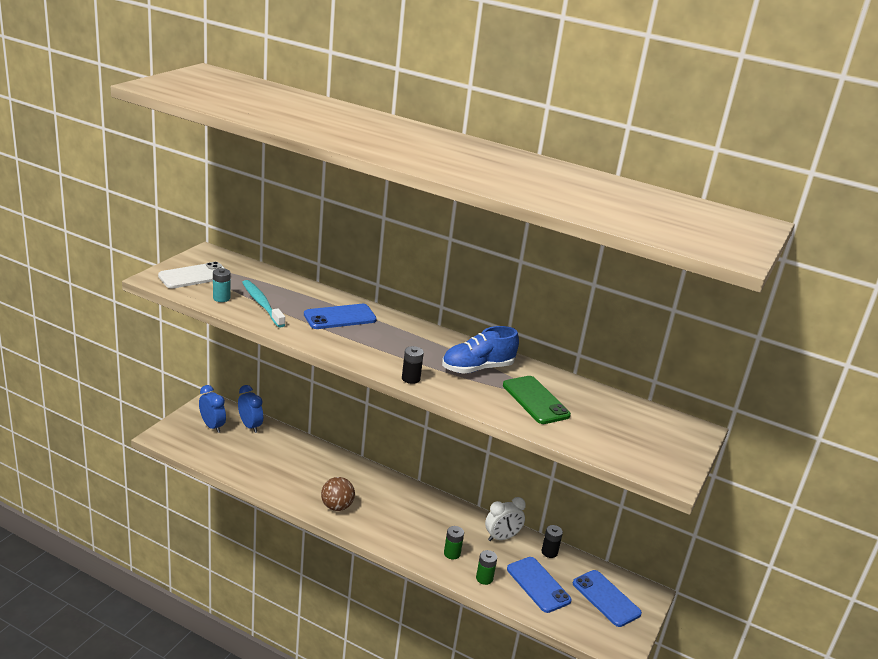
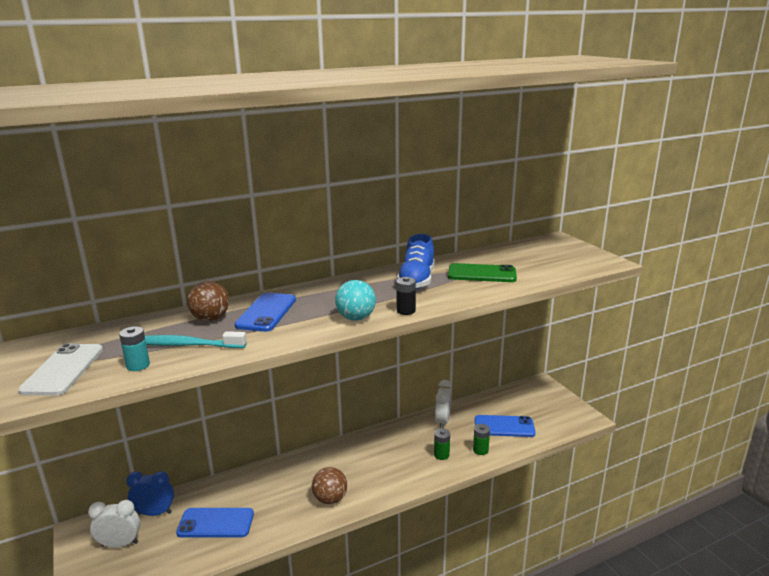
camera: 50 degrees left, 5 degrees down
blue clock [199,385,226,433] -> white clock [88,500,140,548]
black battery [542,525,563,558] -> none
blue phone [573,570,642,627] -> blue phone moved to [176,508,254,538]
none -> brown ball [187,281,229,321]
none -> turquoise ball [335,280,376,321]

